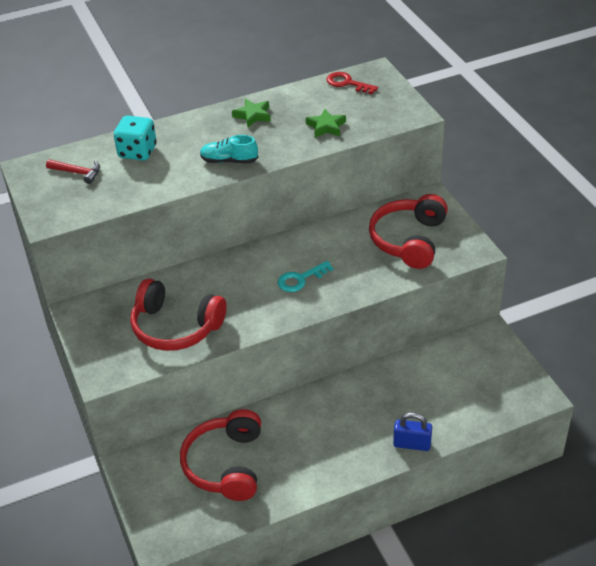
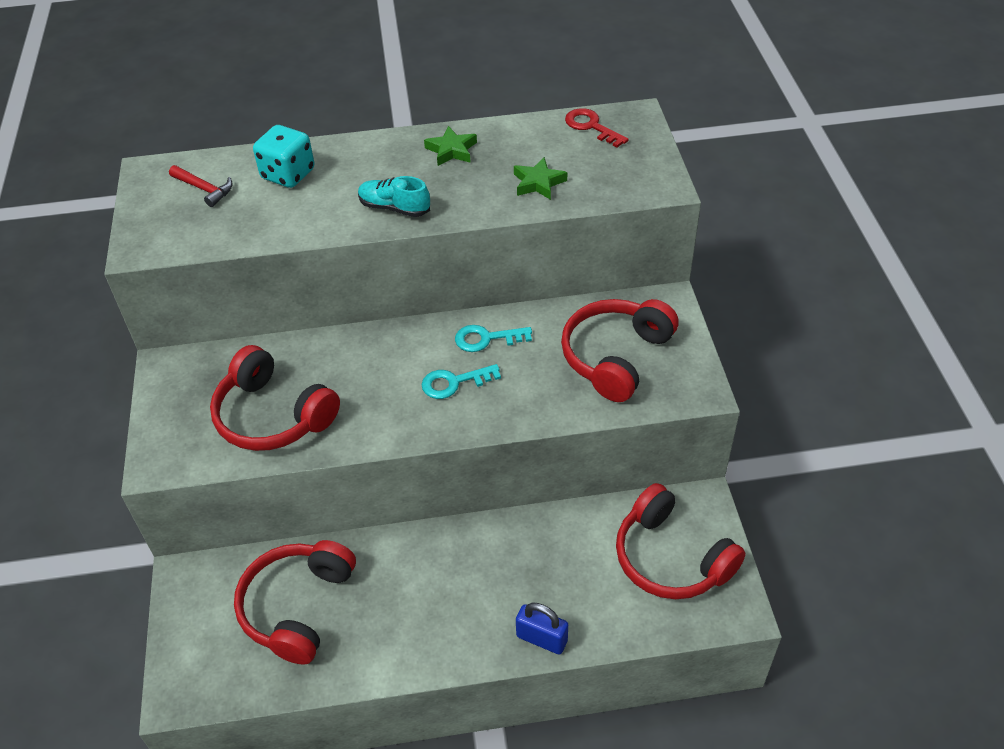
camera: 15 degrees right, 5 degrees up
none -> turquoise key [455,325,532,352]
none -> red headphones [616,483,746,599]

